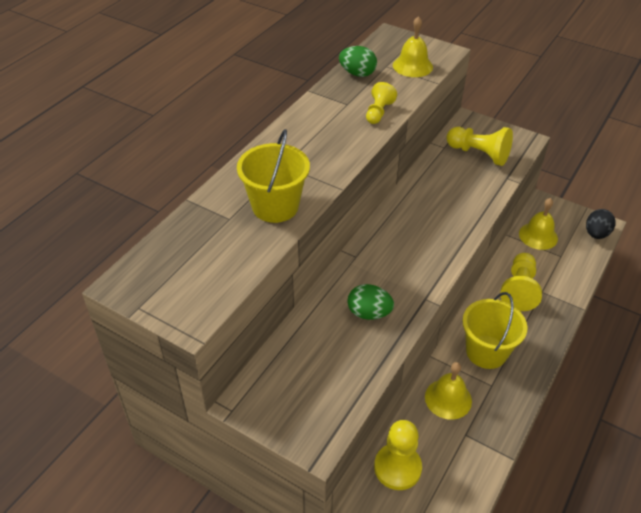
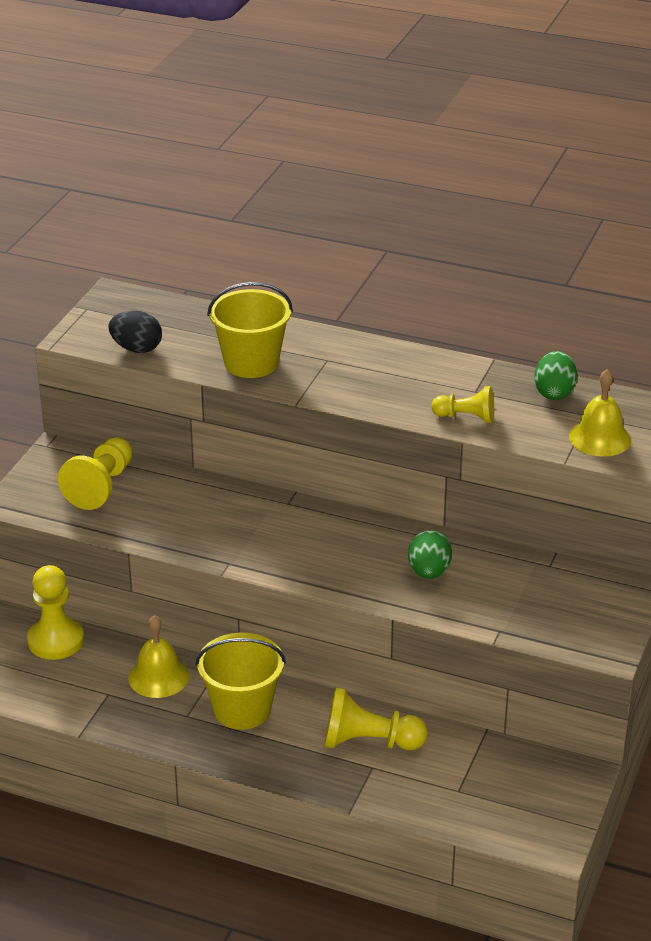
camera: 80 degrees right, 10 degrees down
green egg [347,284,394,320] -> green egg moved to [408,530,452,579]
yellow pawn [446,127,513,166] -> yellow pawn moved to [58,437,133,510]
yellow bell [519,198,558,250] -> none
black egg [586,209,616,239] -> black egg moved to [108,311,162,353]

